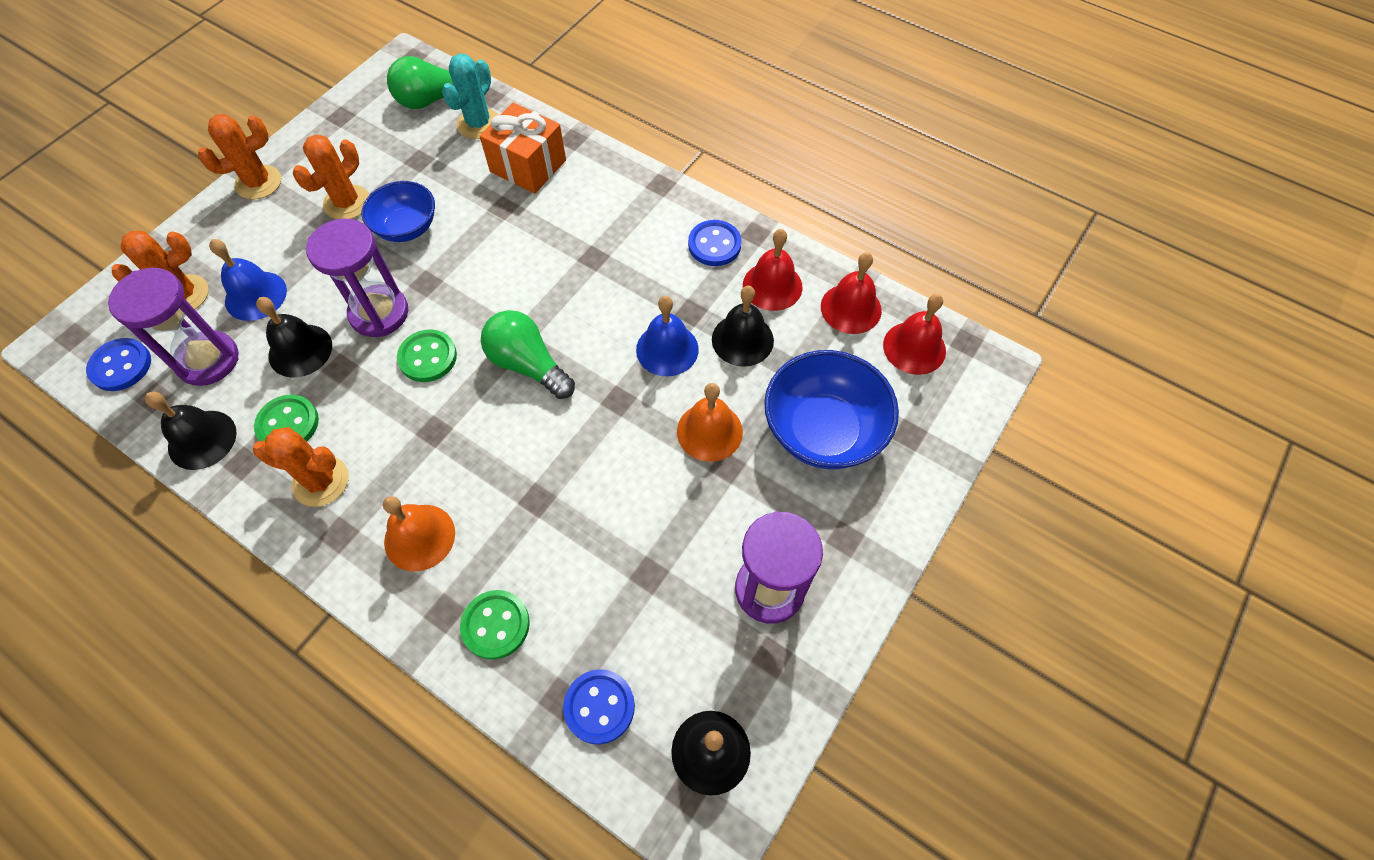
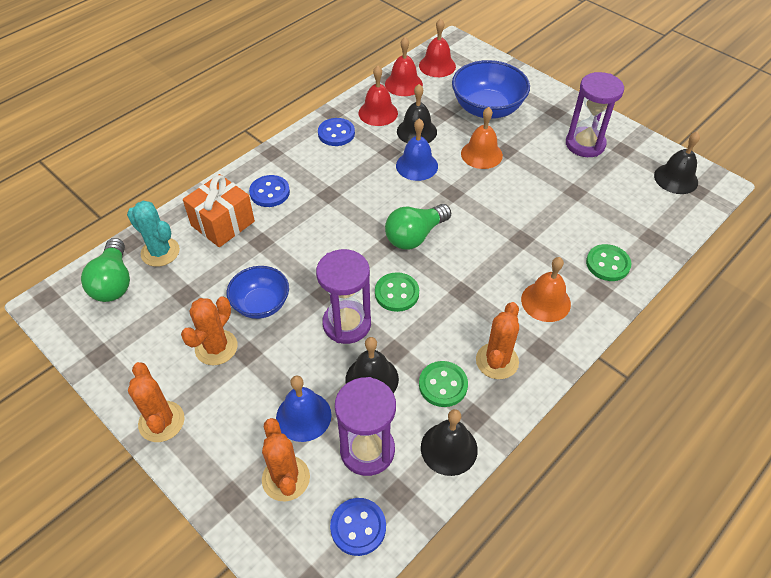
camera: 80 degrees left, 10 degrees down
orange cactus [293,134,369,219] -> orange cactus turned 75 degrees clockwise [181,296,238,365]
blue button [563,669,635,744] -> blue button moved to [249,175,290,207]

